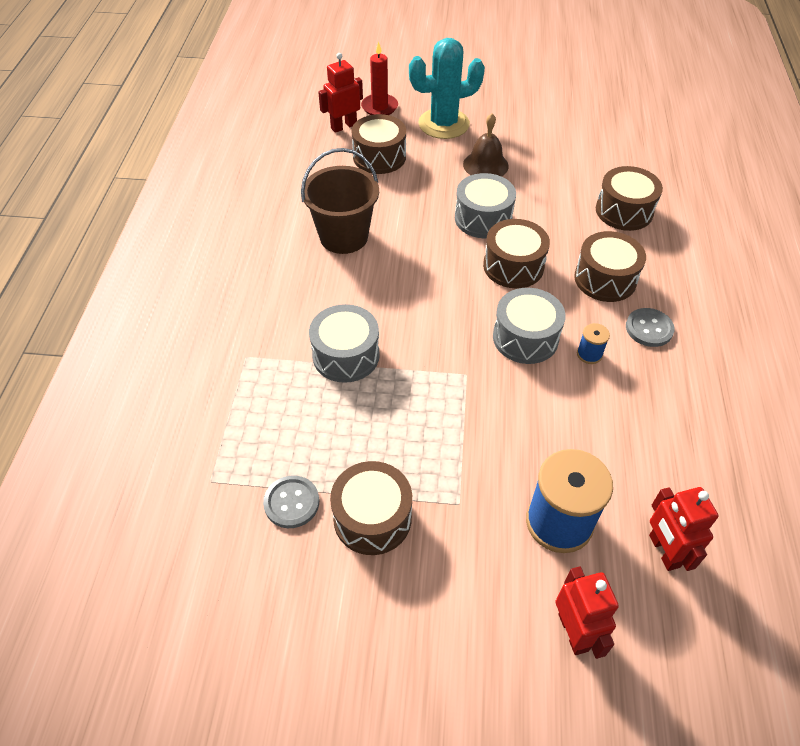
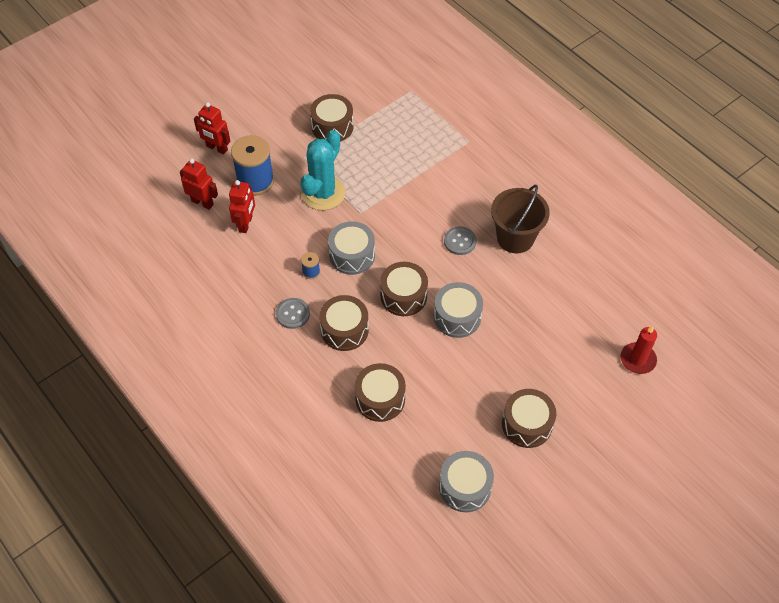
camera: 135 degrees right, 5 degrees up
grey button [263,475,319,528] -> grey button moved to [444,226,476,255]
grey drum [309,304,380,383] -> grey drum moved to [439,451,494,512]
red robot [318,53,363,133] -> red robot moved to [229,180,255,233]
brown drum [352,114,406,174] -> brown drum moved to [502,389,556,448]
turquoise cactus [409,38,485,139] -> turquoise cactus moved to [300,130,346,210]
brown bell [463,113,509,177] -> none

